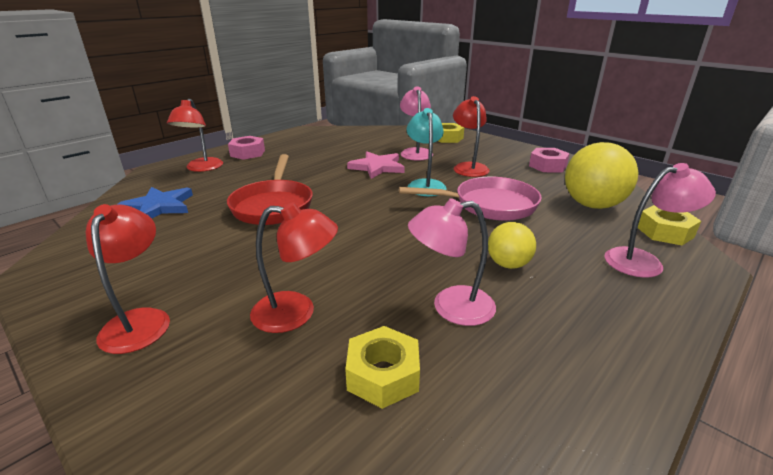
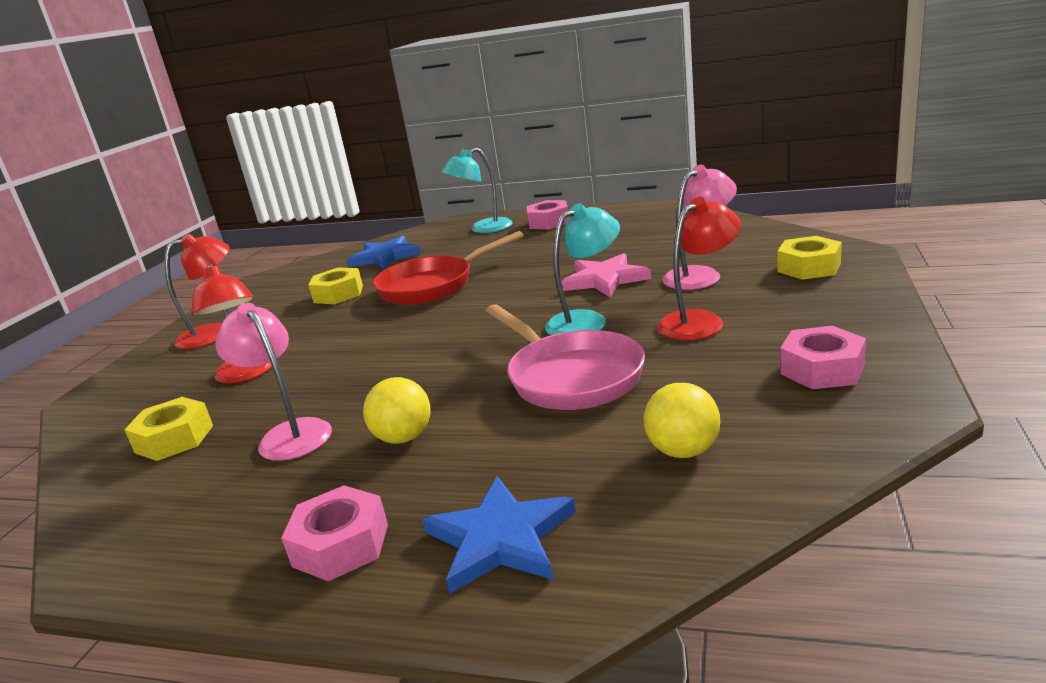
camera: 65 degrees right, 5 degrees down
red lamp [167,99,223,172] -> turquoise lamp [441,148,513,233]
yellow ball [565,142,638,209] -> yellow ball [643,383,720,458], size x0.57
pink lamp [604,163,716,278] -> blue star [422,476,576,594]
yellow nut [638,205,701,245] -> yellow nut moved to [309,268,363,304]
none -> pink nut [281,485,388,581]

